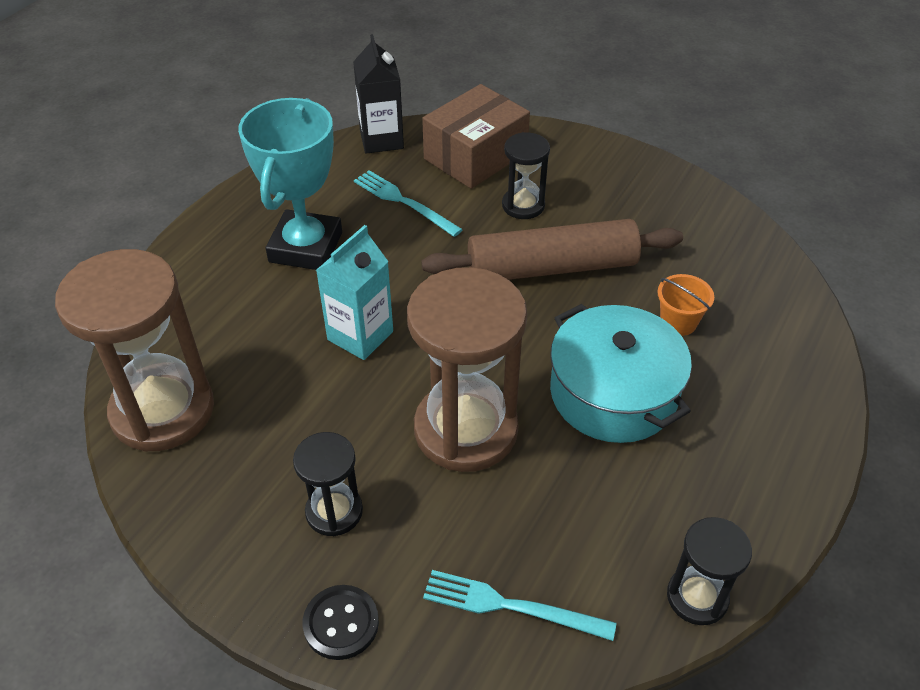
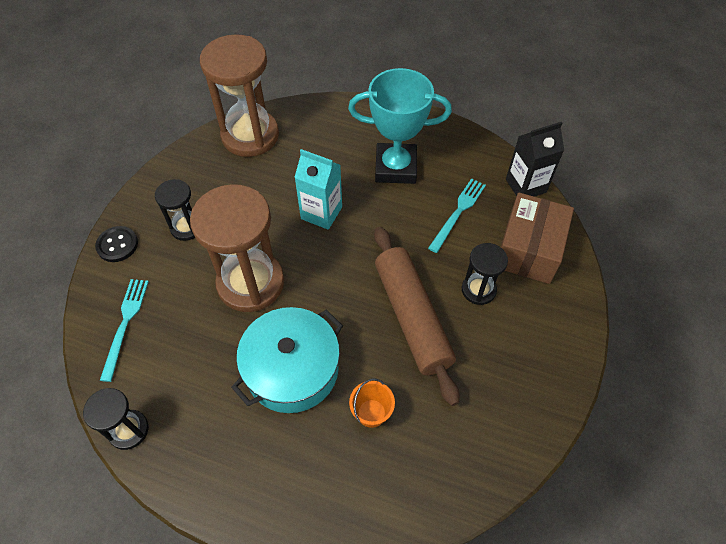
camera: 80 degrees right, 10 degrees up
brown box [422,84,530,189] -> brown box turned 75 degrees clockwise [501,193,574,284]

